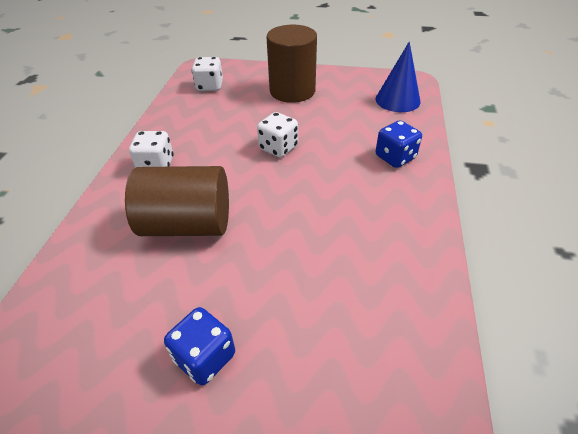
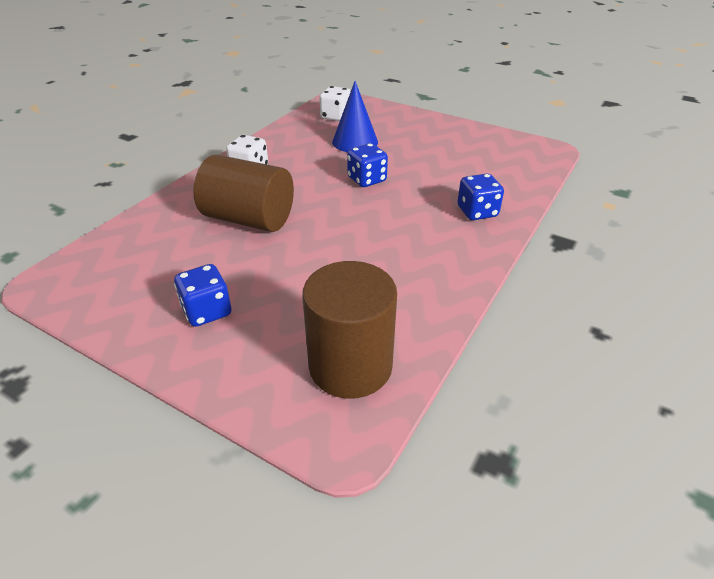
camera: 20 degrees right, 5 degrees down
white dice [257,112,298,158] -> blue dice [347,143,388,187]
brown cylinder [267,25,317,103] -> brown cylinder moved to [302,261,397,399]
blue cone [375,41,421,112] -> blue cone moved to [332,81,378,152]

